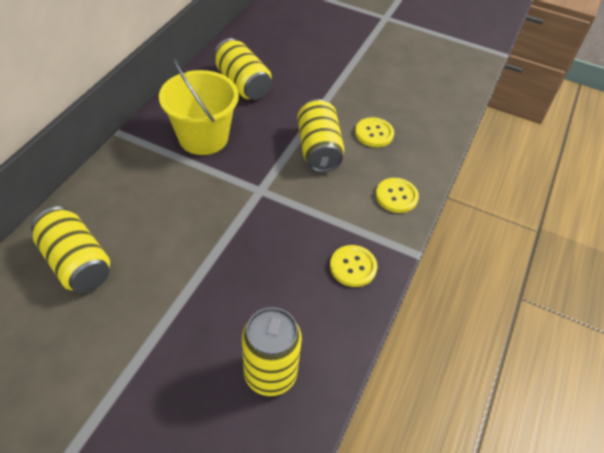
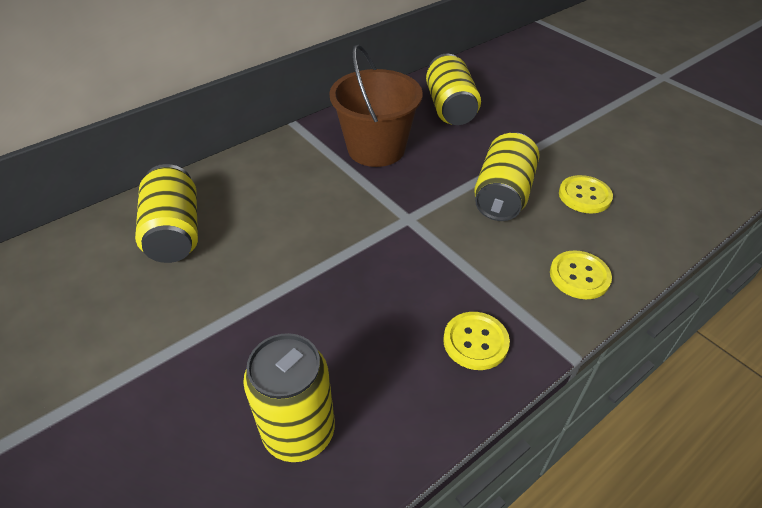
camera: 30 degrees right, 5 degrees down
yellow bucket [159,59,239,155] -> brown bucket [329,45,423,167]

